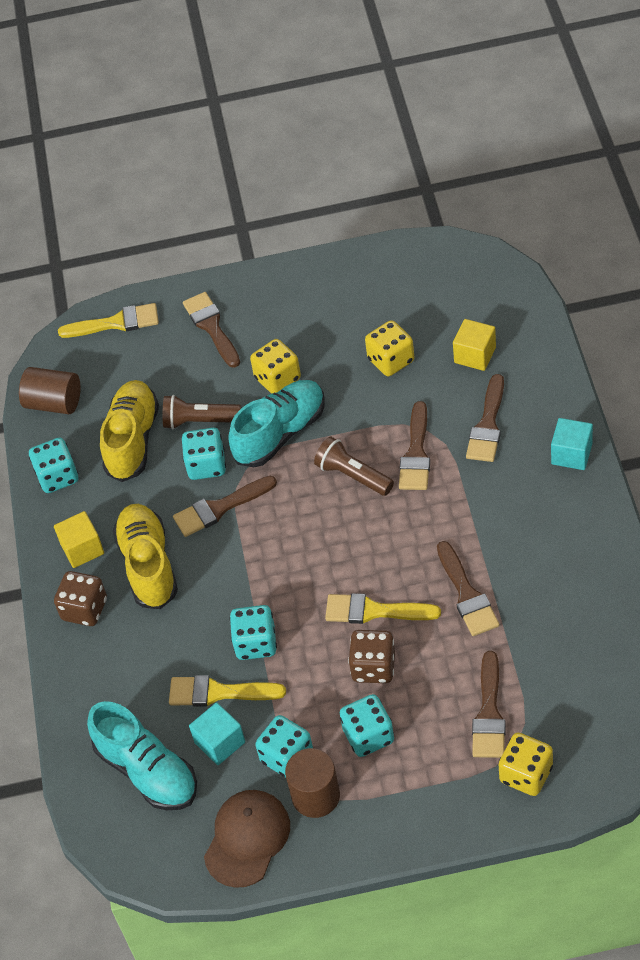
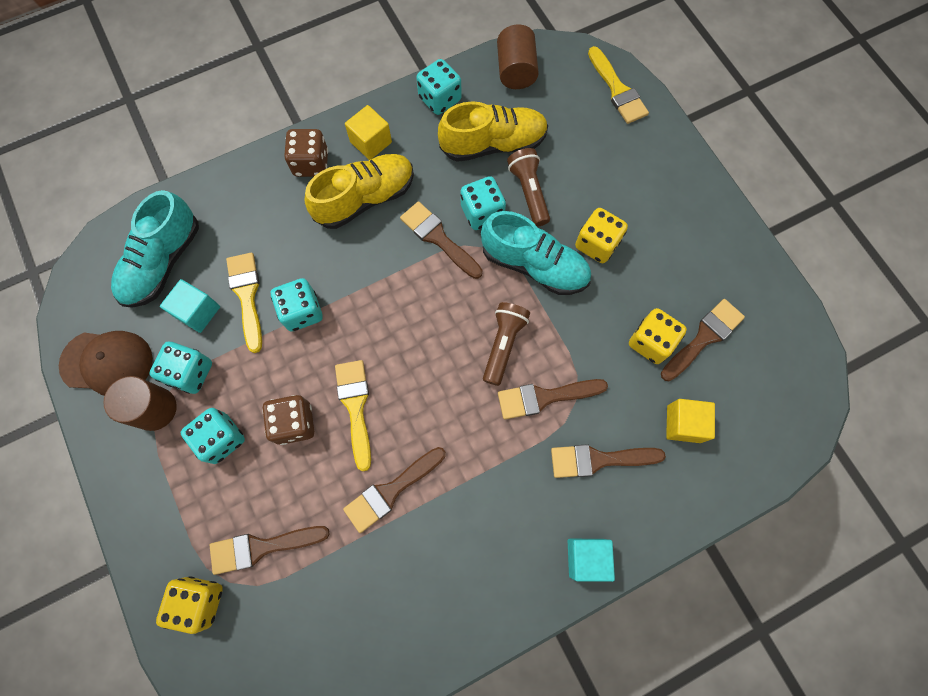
camera: 65 degrees right, 20 degrees up
brown brush [183,292,240,368] -> brown brush moved to [661,299,745,381]

